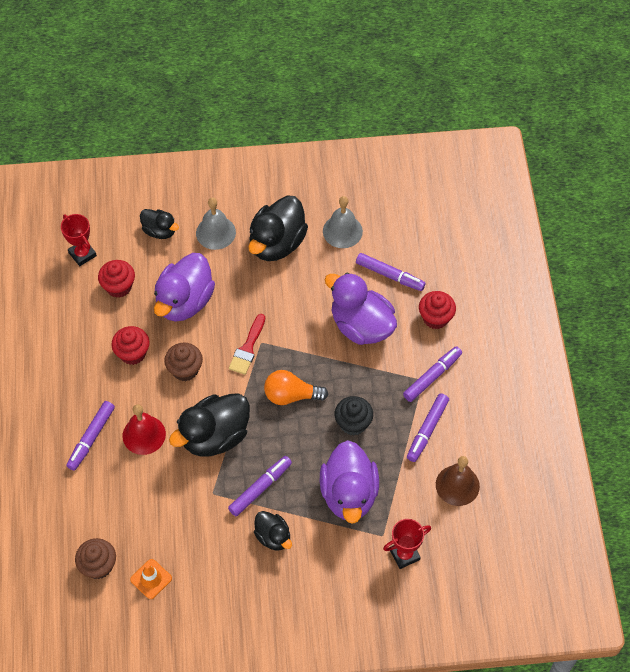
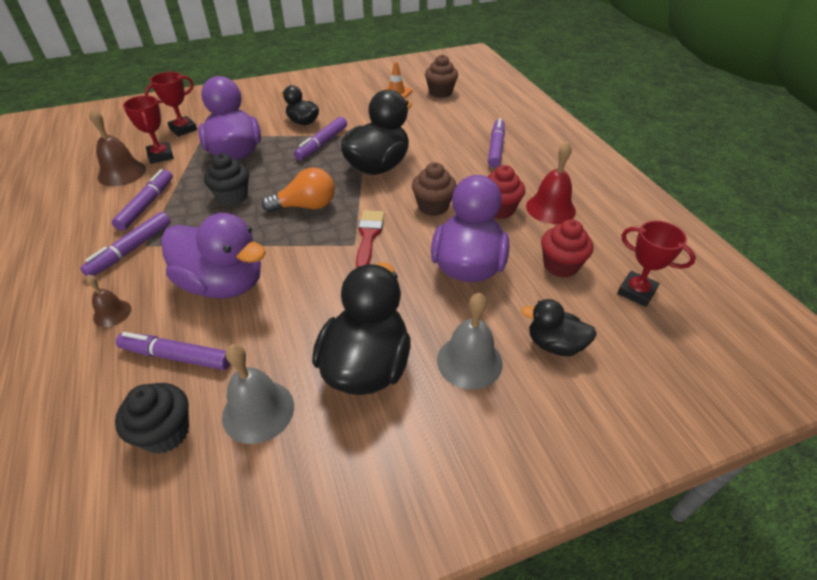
camera: 165 degrees right, 15 degrees down
red bell [123,404,166,455] -> red bell moved to [526,141,576,224]
red cupcake [419,291,456,329] -> brown bell [86,275,131,327]
none -> black cupcake [115,383,189,454]
none -> red trophy [123,95,174,164]

